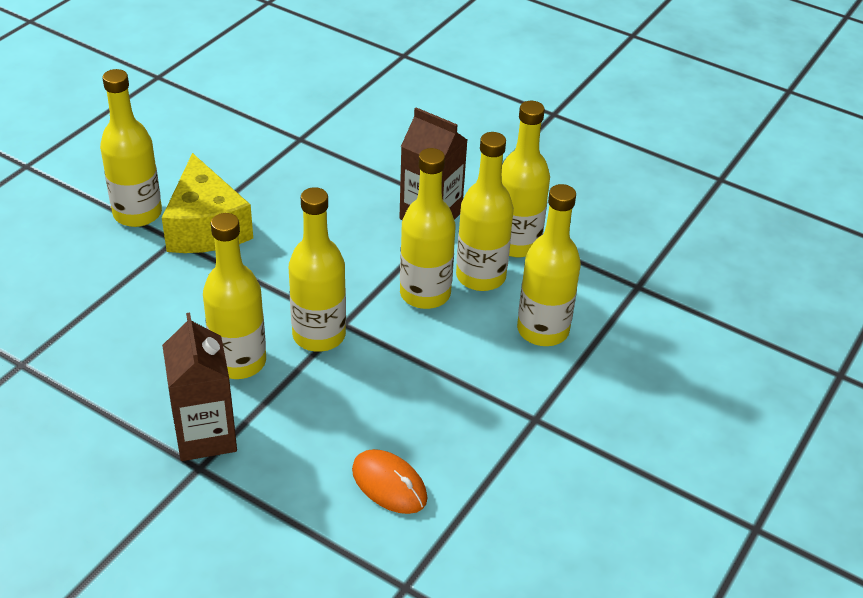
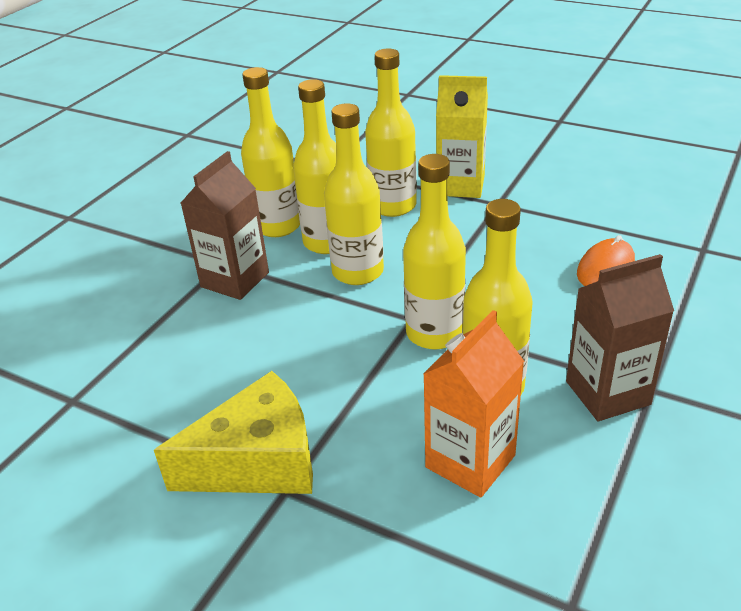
camera: 90 degrees left, 5 degrees down
yellow bottle [100,69,162,227] -> none
none -> orange carton [423,310,524,498]
none -> yellow carton [436,75,488,198]

